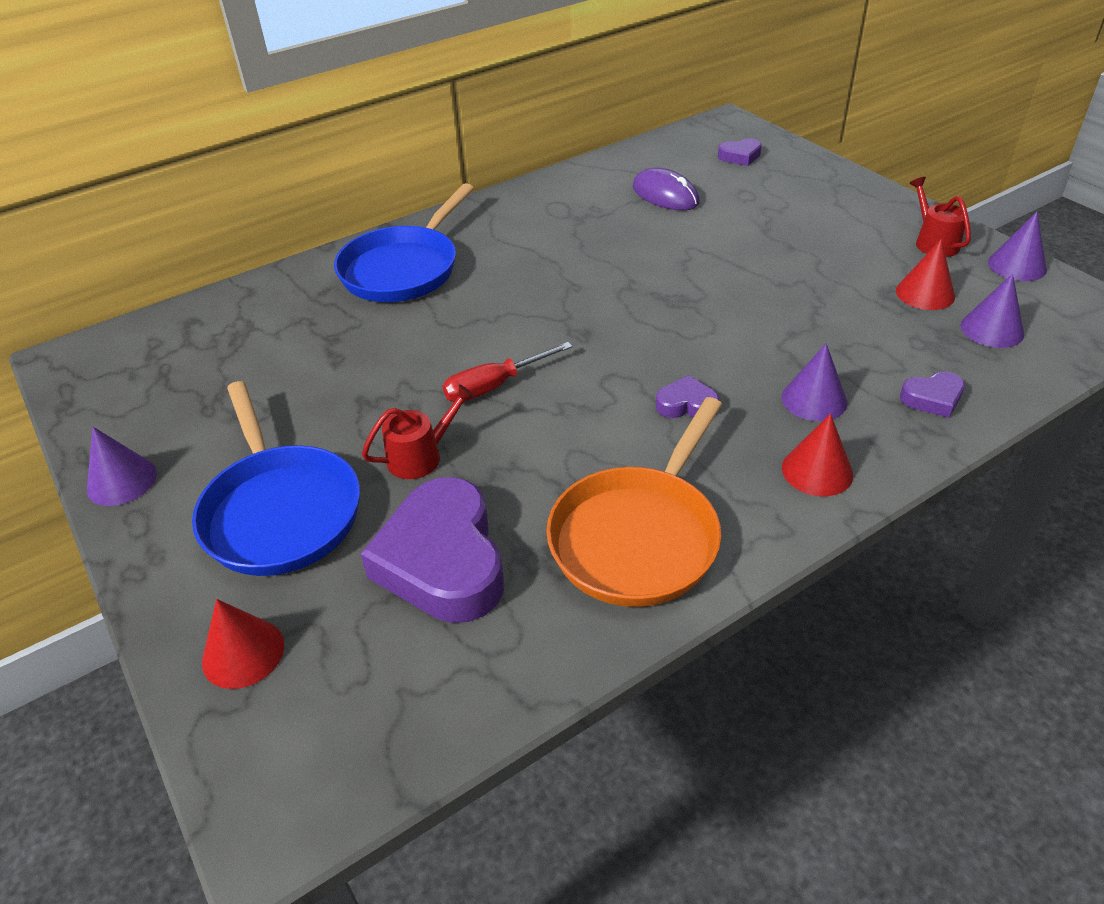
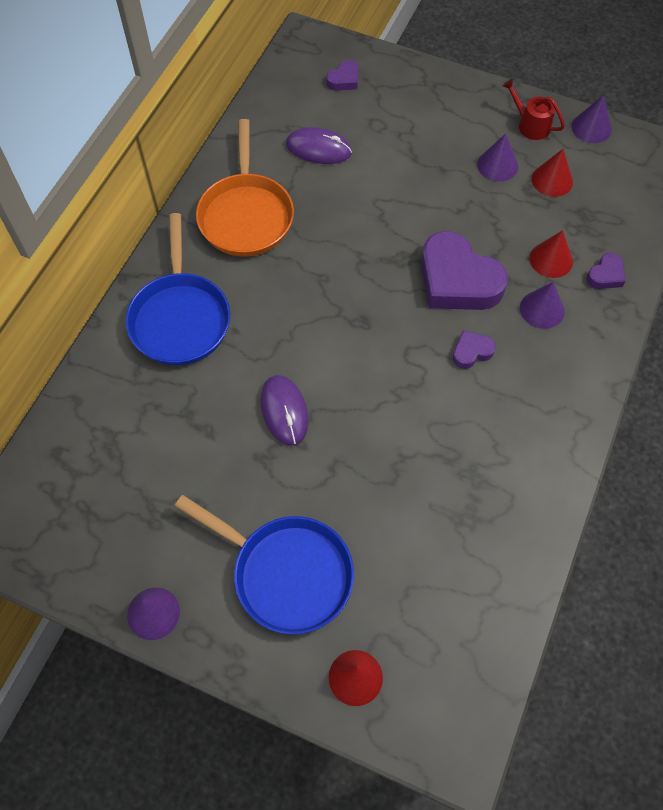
camera: 35 degrees left, 20 degrees up
purple heart [361,477,504,623] -> purple heart moved to [421,231,508,310]
red watering can [362,384,475,479] -> none
red screwdriver [443,342,573,402] -> none
orange pan [546,397,722,607] -> orange pan moved to [196,119,294,257]
red cone [782,414,853,496] -> red cone moved to [530,230,573,278]
purple cone [961,274,1024,348] -> purple cone moved to [477,133,518,182]
none -> purple mouse [261,375,309,446]

